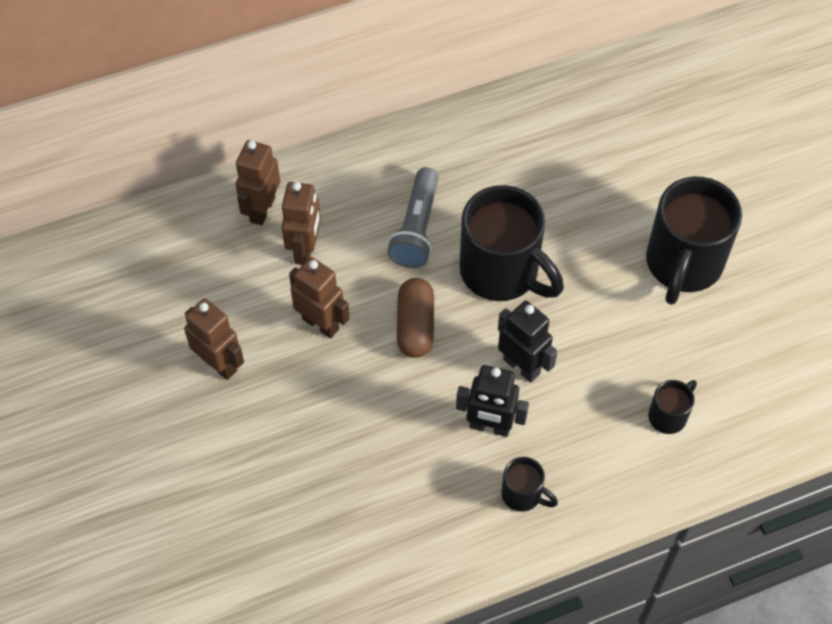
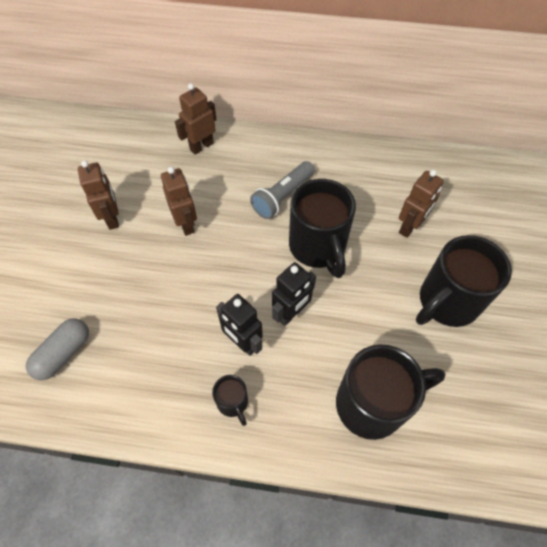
camera: 30 degrees right, 0 degrees up
brown robot [281,182,321,265] -> brown robot moved to [399,170,444,238]
brown capsule [397,278,434,358] -> none
black robot [498,301,557,383] -> black robot turned 60 degrees clockwise [272,262,316,326]
black mug [648,380,697,434] -> black mug [336,345,445,440], size x2.14
none -> grey capsule [26,318,89,380]

